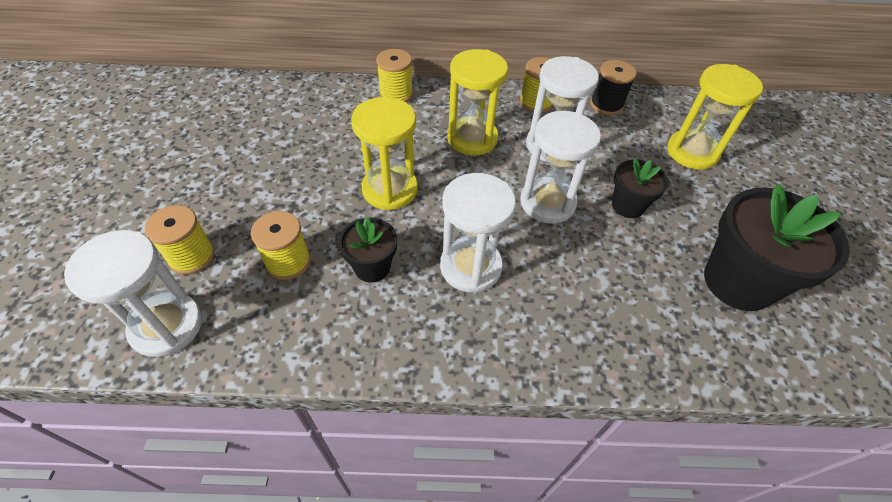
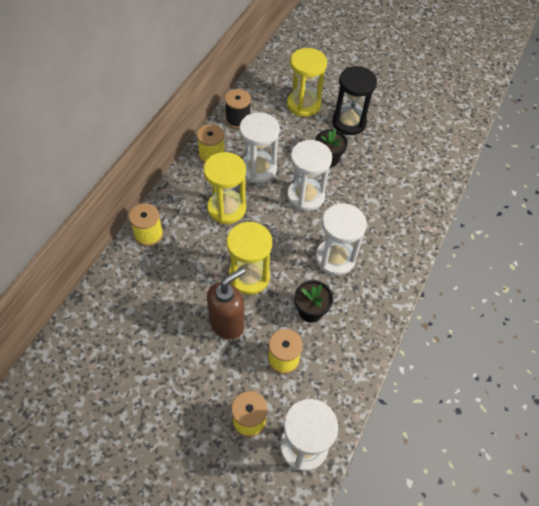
camera: 65 degrees left, 5 degrees up
black flower pot [704,184,850,311] -> none
none -> brown soap dispenser [207,267,245,339]
none -> black hourglass [332,66,377,135]

